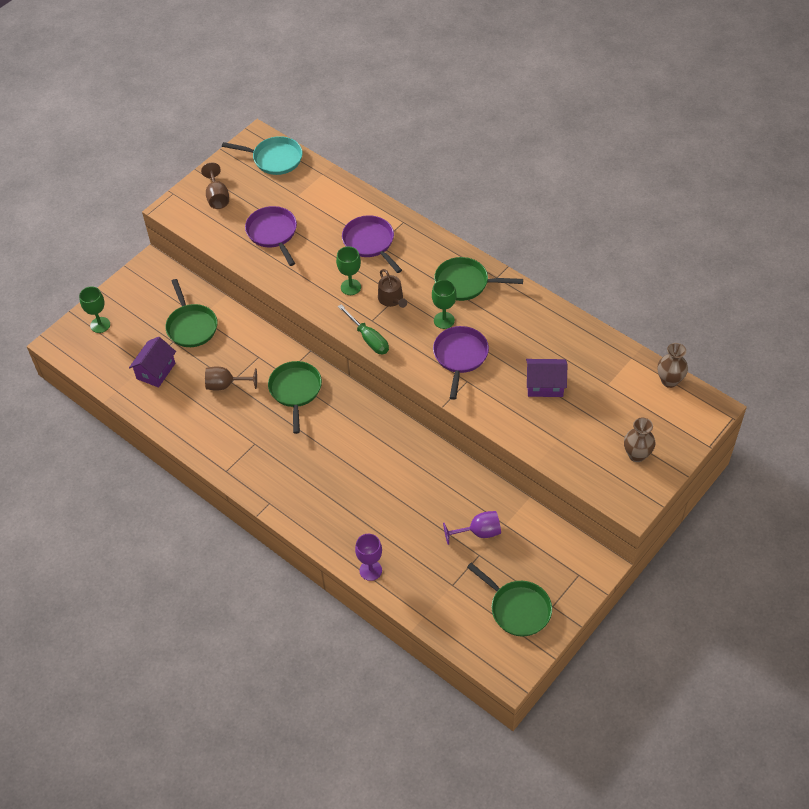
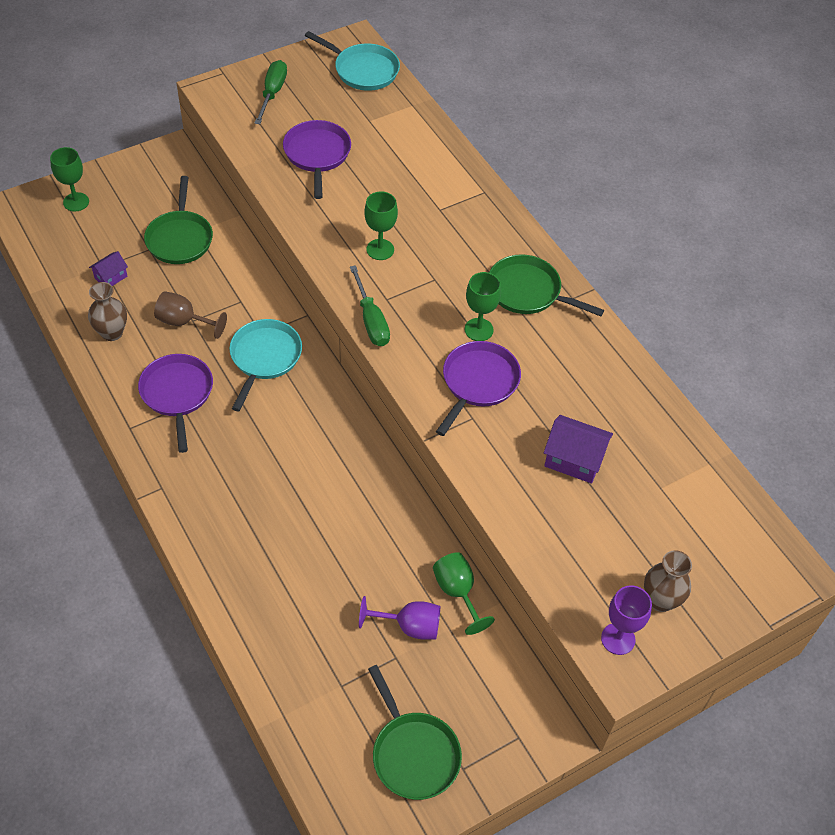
camera: 15 degrees right, 0 degrees up
purple house [129,337,176,388] -> purple house [89,251,128,286], size x0.60
brown goblet [201,162,229,209] -> green screwdriver [255,60,287,124]
green pan [268,361,322,434] -> turquoise pan [229,319,302,411]
purple pan [342,215,402,273] -> purple pan moved to [138,354,213,453]
purple goblet [355,534,382,581] -> purple goblet moved to [601,585,652,655]
brown watering can [378,269,407,308] -> none
brown vase [657,343,688,388] -> brown vase moved to [88,282,127,341]
none -> green goblet [433,552,495,635]

